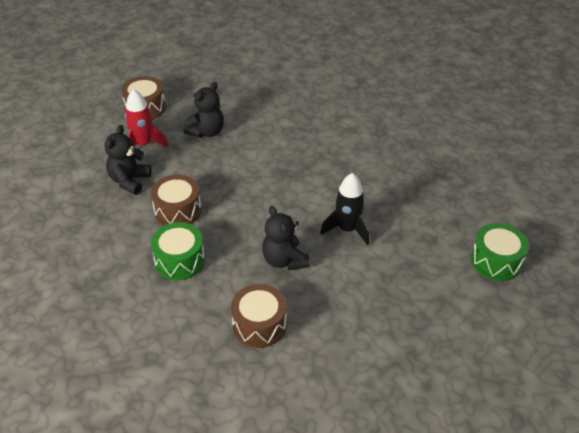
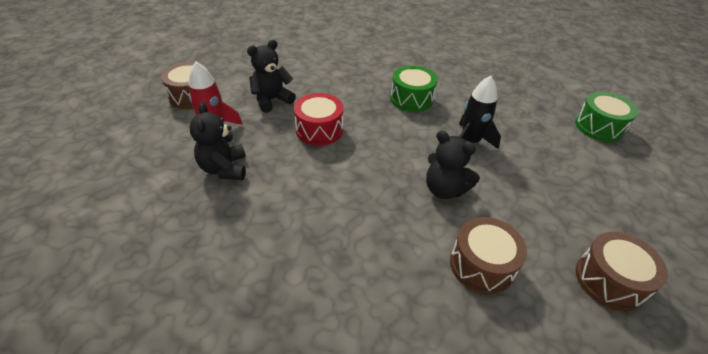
camera: 30 degrees left, 0 degrees up
brown drum [151,175,201,226] -> brown drum moved to [575,232,668,311]
green drum [151,222,205,280] -> green drum moved to [390,65,438,112]
black teddy bear [183,82,224,138] -> black teddy bear turned 135 degrees counterclockwise [247,40,296,113]
none -> red drum [294,93,343,146]

